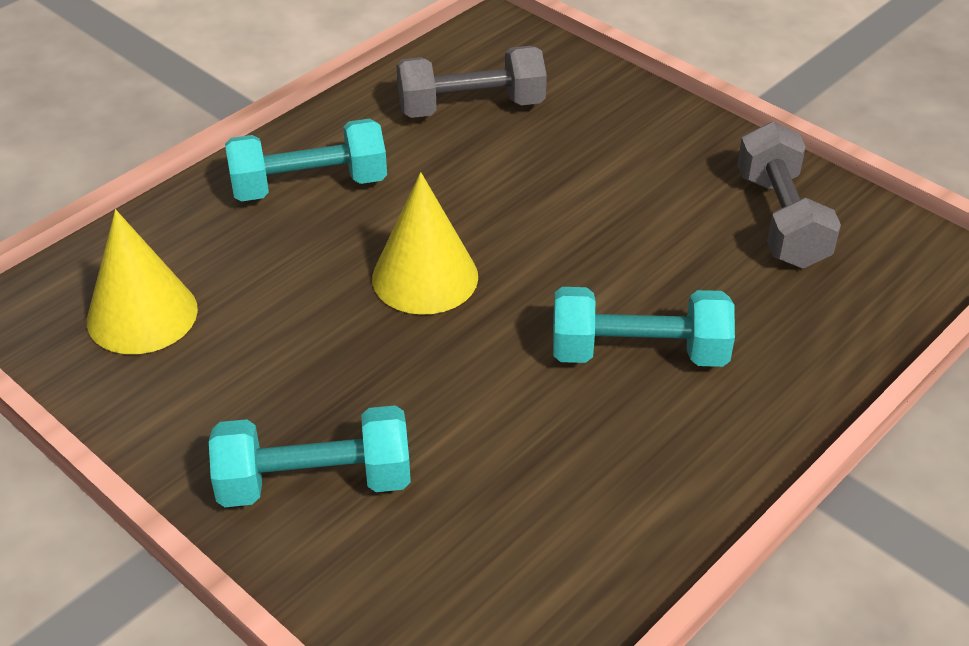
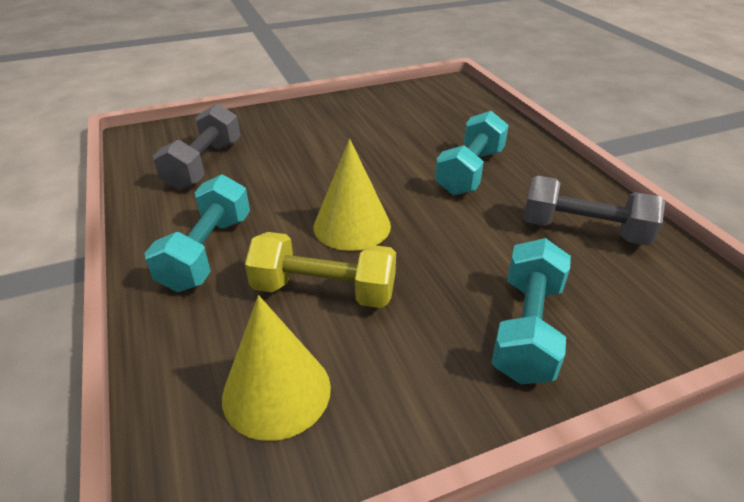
camera: 65 degrees left, 5 degrees down
grey dumbbell [737,122,841,268] -> grey dumbbell moved to [523,176,665,246]
none -> yellow dumbbell [245,232,396,308]

